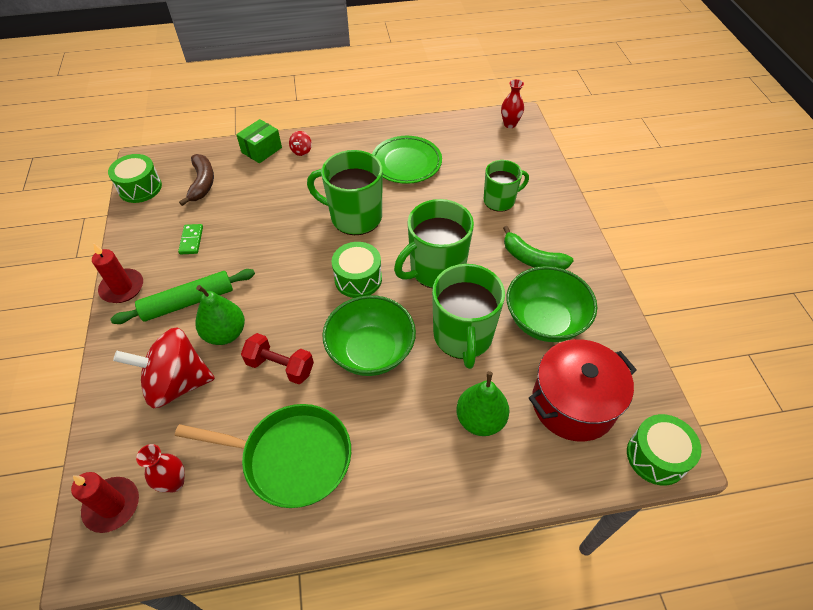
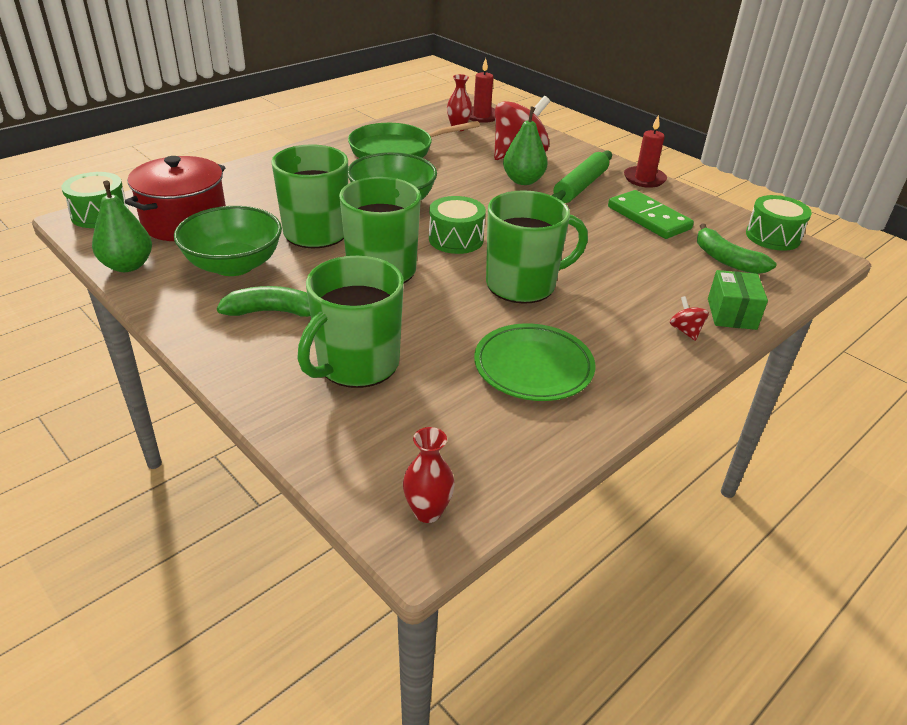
camera: 145 degrees right, 15 degrees down
green domino [178,224,203,254] -> green domino [608,190,694,239], size x1.89
brown banana [179,154,214,206] -> green banana [697,223,777,274]
red dumbbell [241,333,314,384] -> none
green pear [456,371,510,436] -> green pear moved to [92,181,152,272]
green mug [484,160,529,212] -> green mug [297,255,404,388], size x1.59

